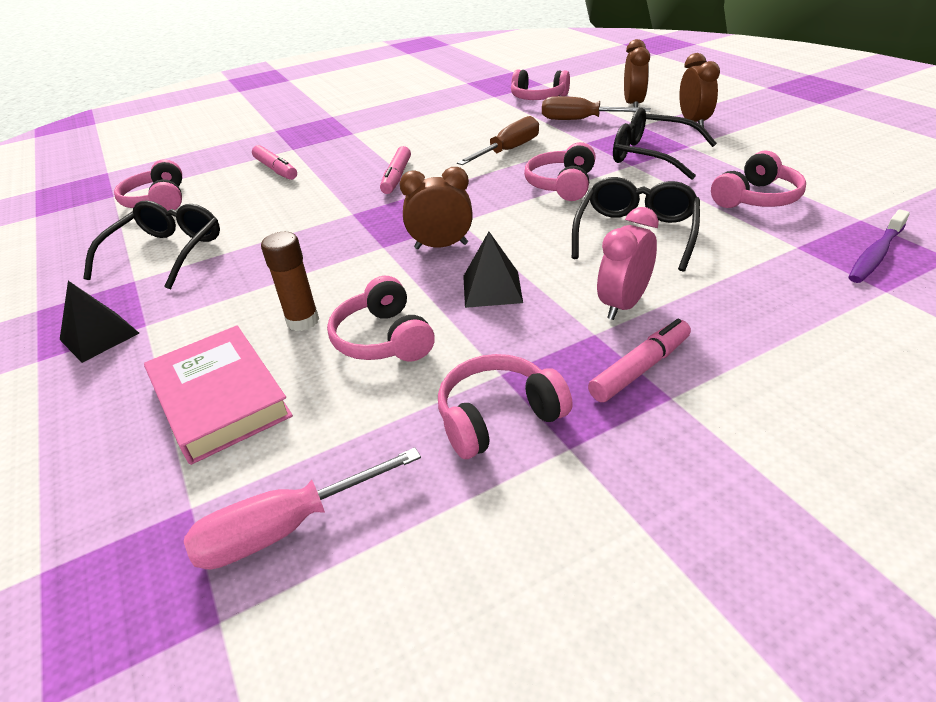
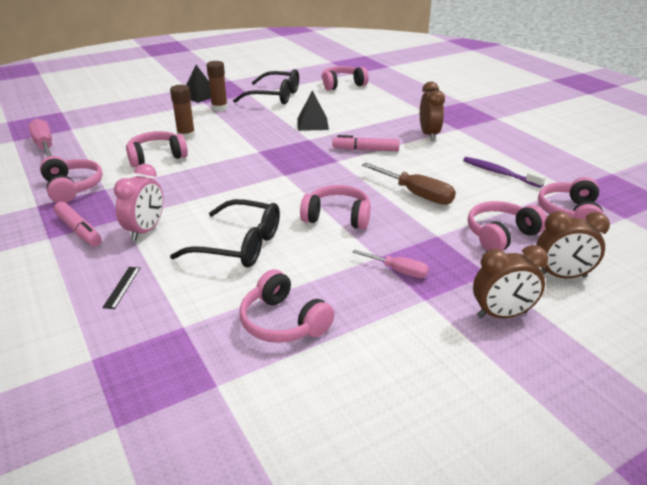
camera: 85 degrees right, 5 degrees down
pink book [144,325,293,465] -> none
pink marker [252,145,297,180] -> none
brown clock [399,167,473,249] -> brown clock moved to [420,82,445,141]
black pyramid [463,232,523,308] -> black pyramid moved to [297,90,329,131]
brown screwdriver [542,96,651,120] -> pink headphones [468,201,547,251]
pink clock [597,207,659,320] -> pink clock turned 75 degrees clockwise [114,164,163,241]
black glasses [613,108,717,180] -> pink screwdriver [352,249,429,278]
purple toothbrush [849,209,910,283] -> purple toothbrush moved to [463,157,546,188]
none -> black ruler [102,267,140,309]
none -> brown glue stick [207,61,228,112]

